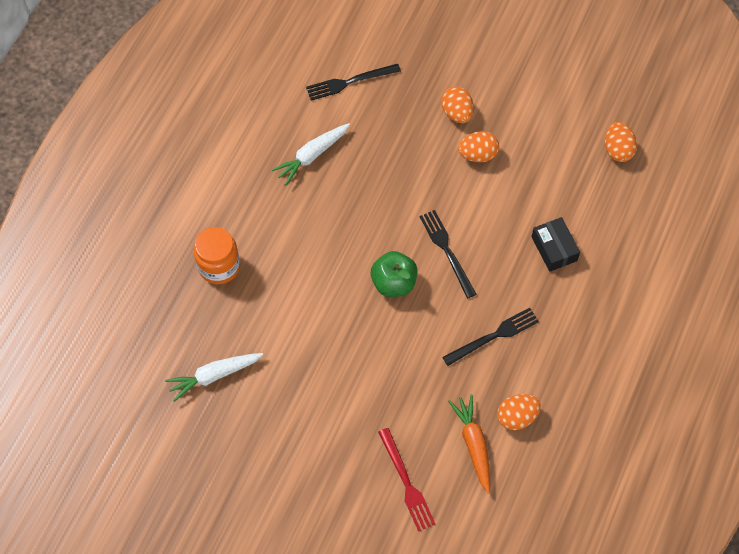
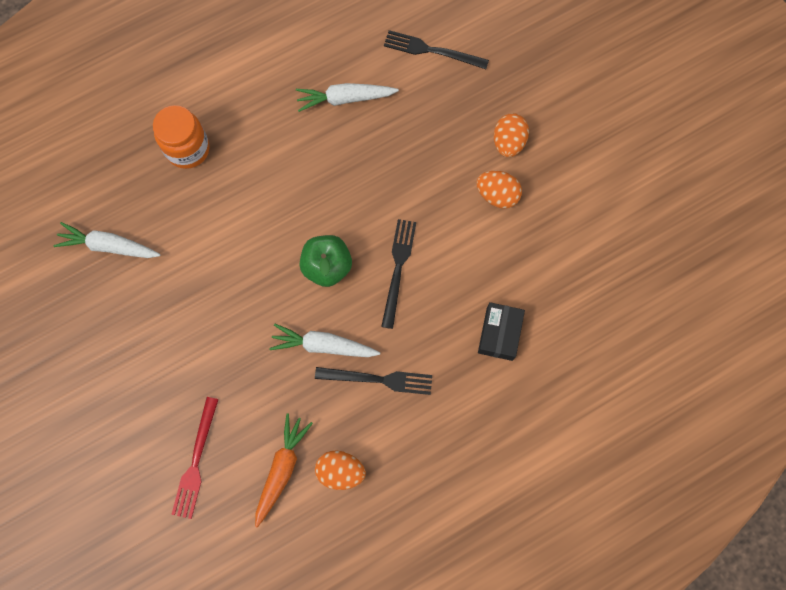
camera: 35 degrees right, 10 degrees up
orange egg [605,122,637,162] -> none
none -> white carrot [269,324,380,357]

